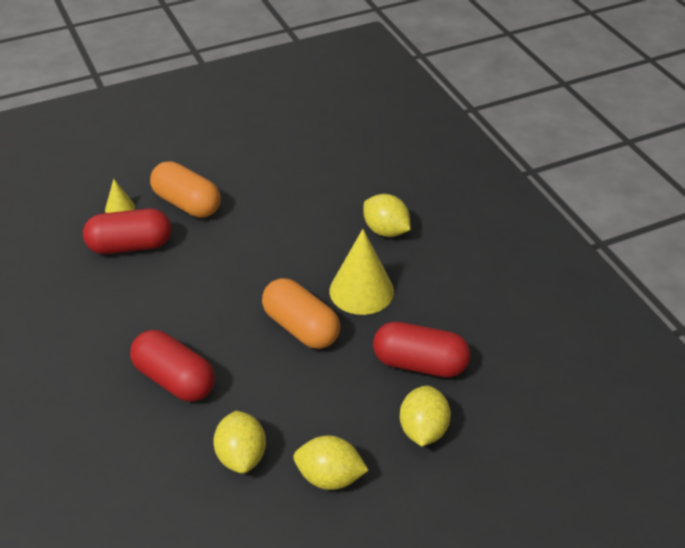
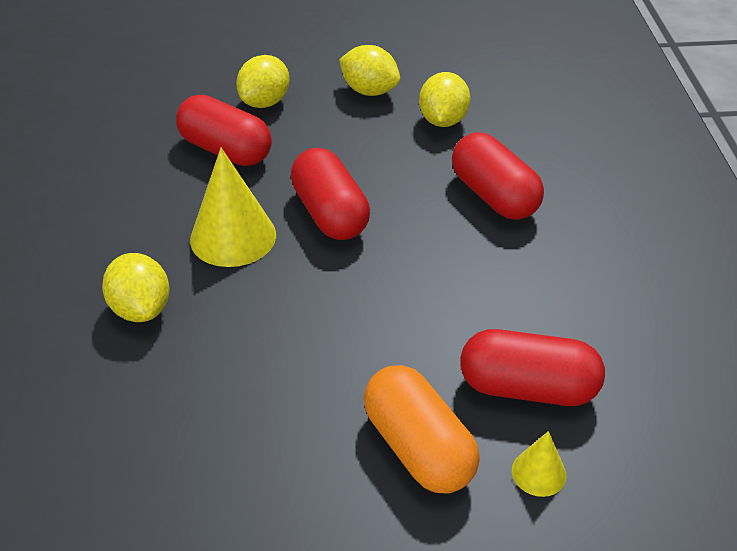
camera: 160 degrees left, 0 degrees up
orange capsule [262,278,340,349] -> red capsule [291,148,370,240]

